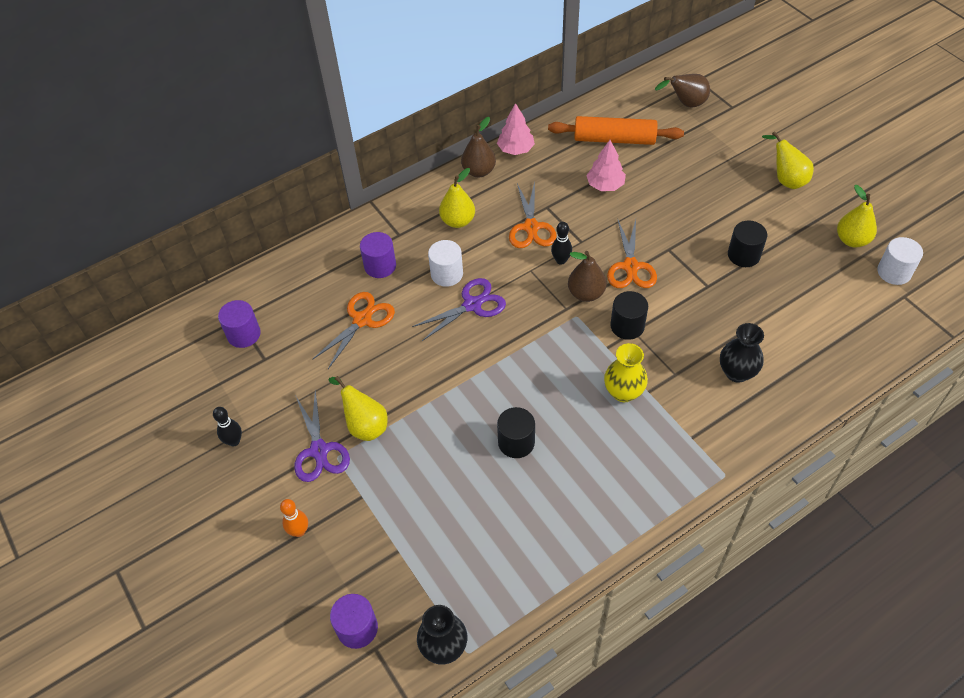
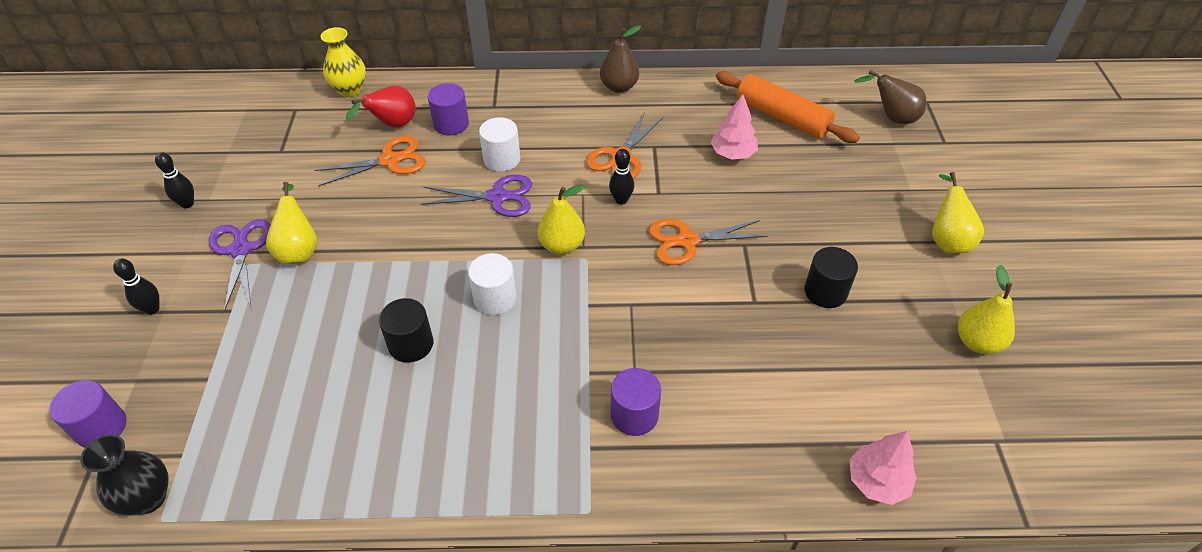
camera: 30 degrees right, 5 degrees down
purple cylinder [218,300,261,348] -> purple cylinder moved to [611,368,661,436]
orange bowling pin [280,499,308,537] -> black bowling pin [113,258,160,315]
purple scissors [294,390,350,482] -> purple scissors turned 150 degrees clockwise [209,219,270,312]
yellow pear [439,168,475,228] -> yellow pear moved to [537,184,585,254]
pink tree [497,103,535,155] -> pink tree moved to [850,431,917,505]
brown pear [568,251,607,302] -> none
yellow vase [604,343,648,402] -> yellow vase moved to [320,27,366,97]
orange scissors [607,220,657,288] -> orange scissors turned 45 degrees clockwise [649,219,767,265]
black cylinder [610,291,648,340] -> none
black vase [720,323,764,383] -> none
white cylinder [877,237,923,285] -> white cylinder moved to [468,253,517,315]
none -> red pear [346,86,416,128]

